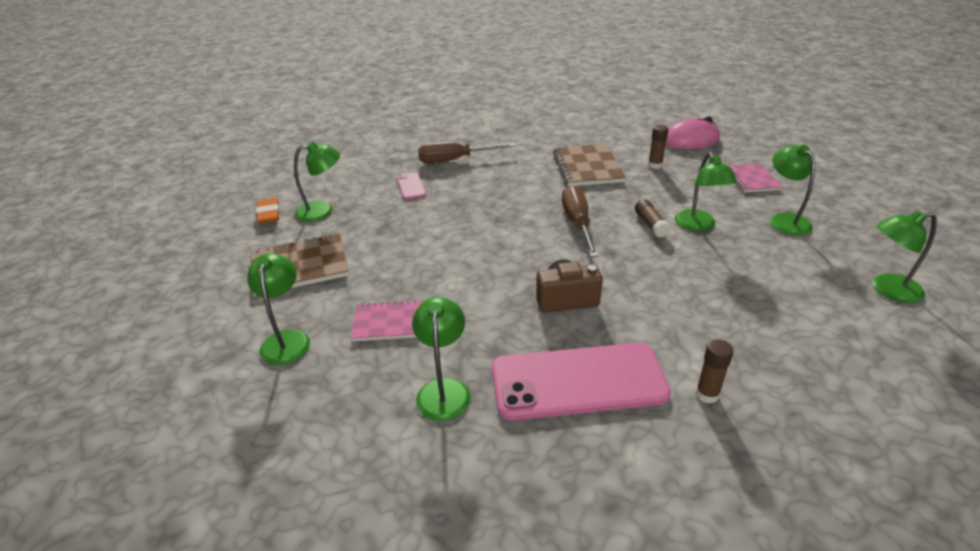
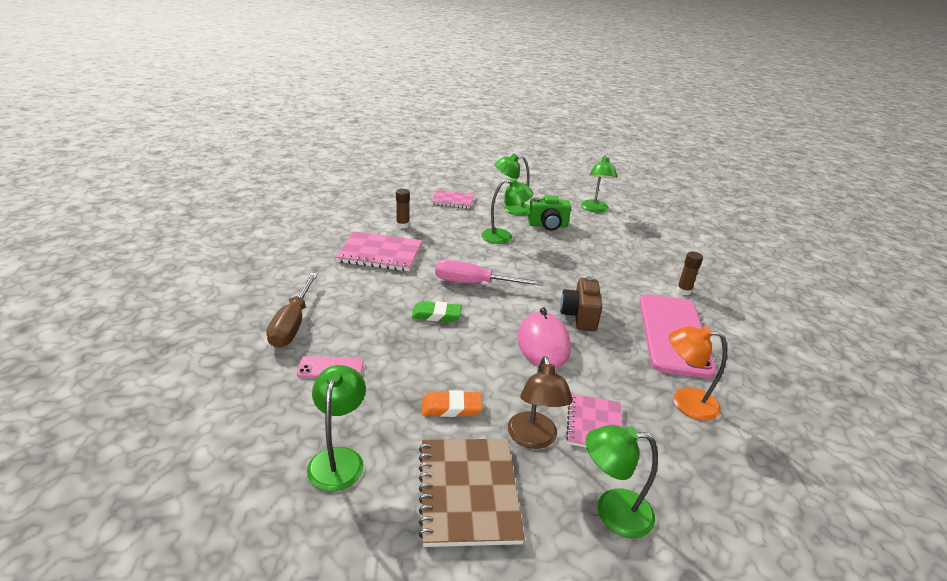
camera: 80 degrees left, 5 degrees down
orange eraser [256,198,280,224] -> orange eraser moved to [422,390,482,417]
green lamp [412,297,471,421] -> orange lamp [669,326,727,421]
brown notebook [553,144,626,186] -> pink notebook [335,231,422,271]
brown screwdriver [562,185,599,257] -> pink screwdriver [435,260,543,286]
brown glue stick [635,199,671,238] -> none
pink mouse [666,116,720,149] -> pink mouse moved to [517,307,571,369]
none -> green eraser [411,301,462,322]
none -> brown lamp [508,356,573,449]
none -> green camera [528,195,571,231]

